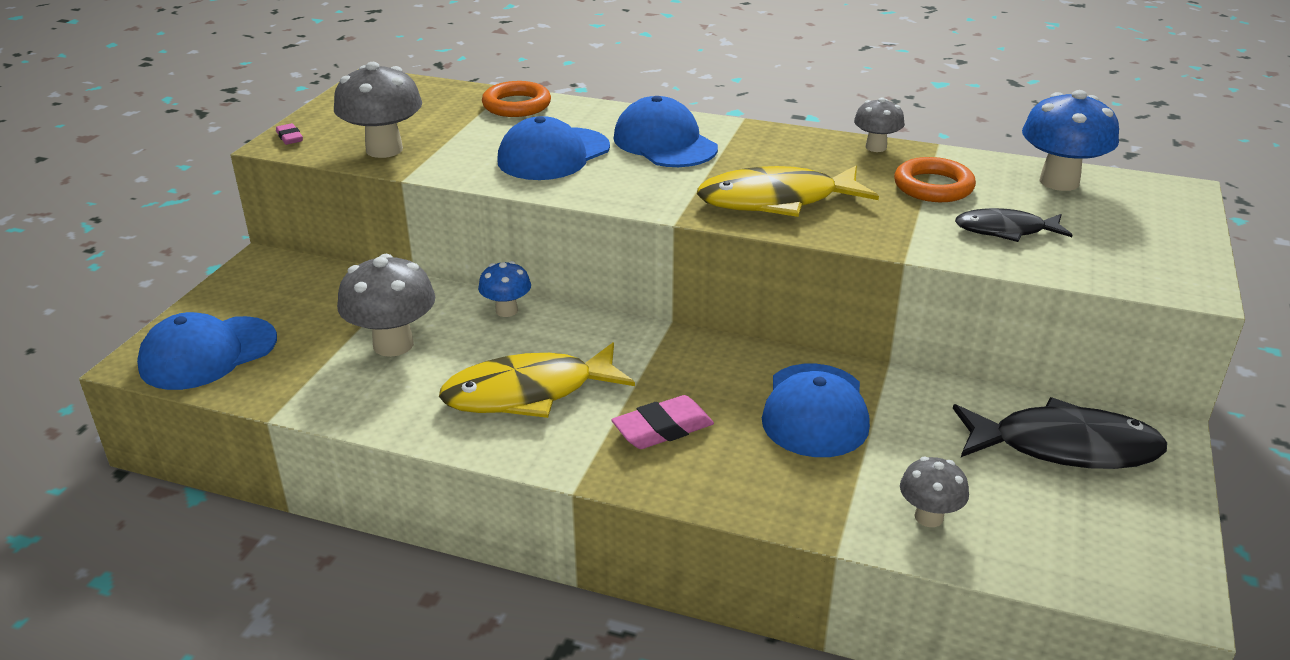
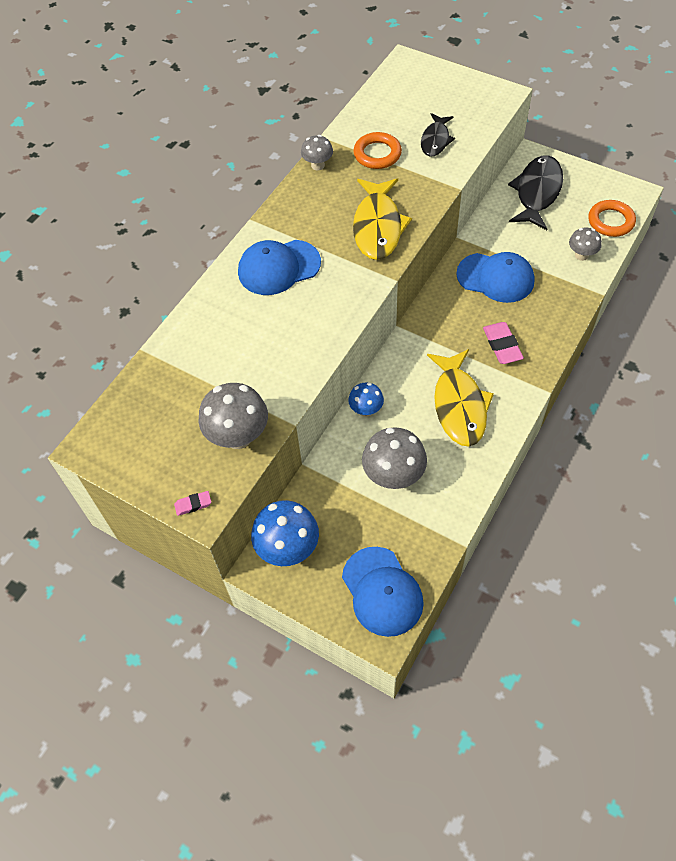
camera: 75 degrees left, 25 degrees up
orange ring [482,81,551,117] -> orange ring moved to [588,200,636,237]
blue cap [497,116,610,180] -> none
blue mushroom [1022,90,1119,191] -> blue mushroom moved to [251,500,319,566]

